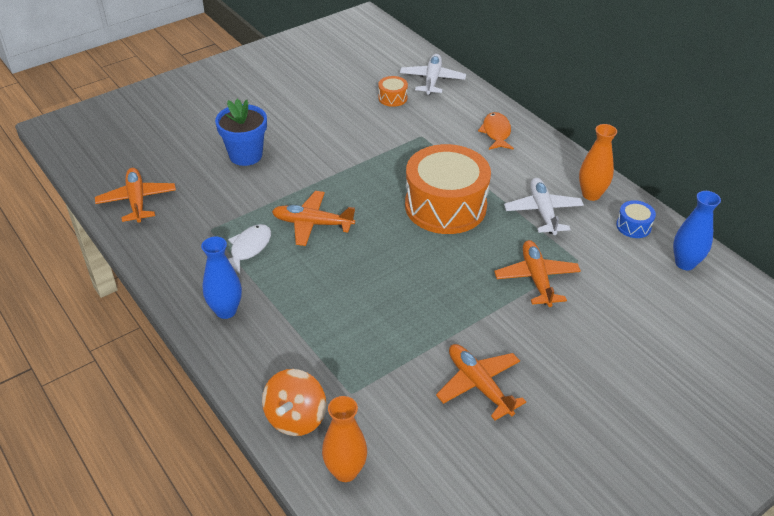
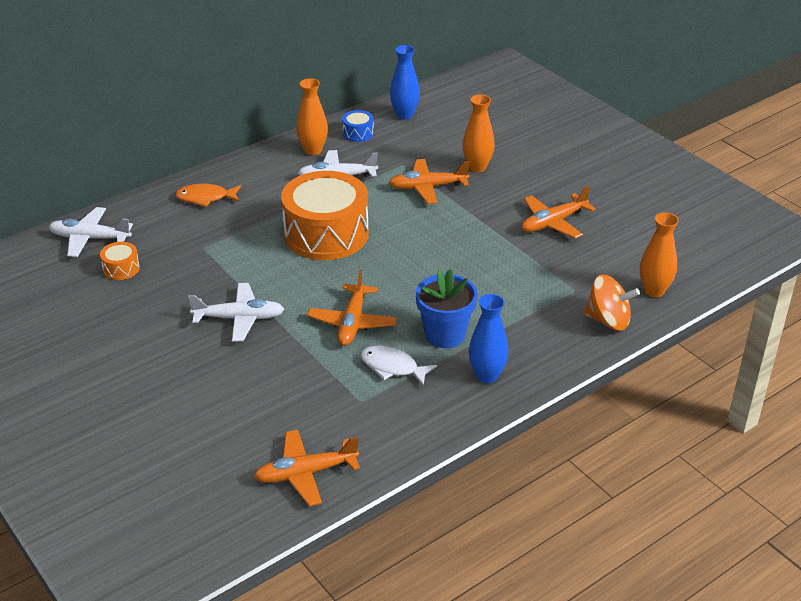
camera: 90 degrees left, 5 degrees down
blue flower pot [215,99,267,166] -> blue flower pot moved to [416,269,477,348]
none -> white plane [188,283,284,341]
none -> orange vase [462,94,495,172]

